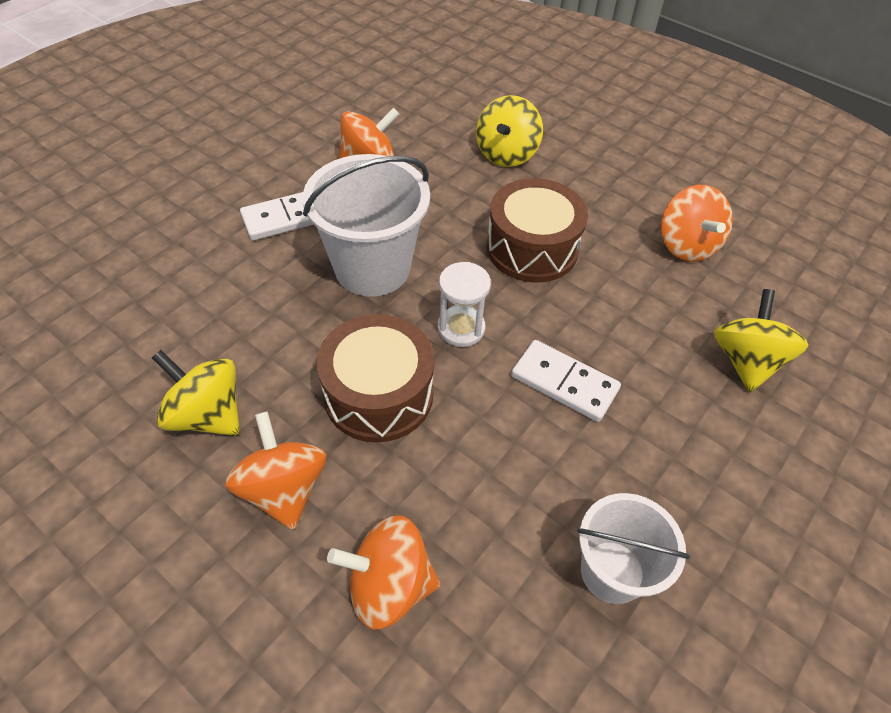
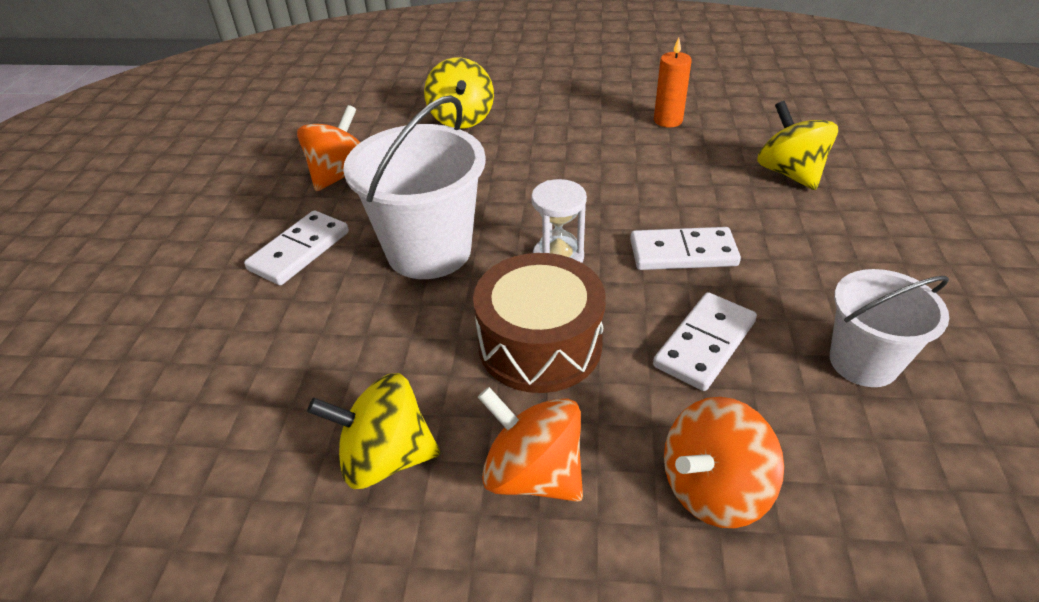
camera: 30 degrees left, 10 degrees down
brown drum [486,178,588,283] -> none
orange spinning top [661,185,733,262] -> orange candle [654,38,692,127]
none -> white domino [653,292,757,391]

